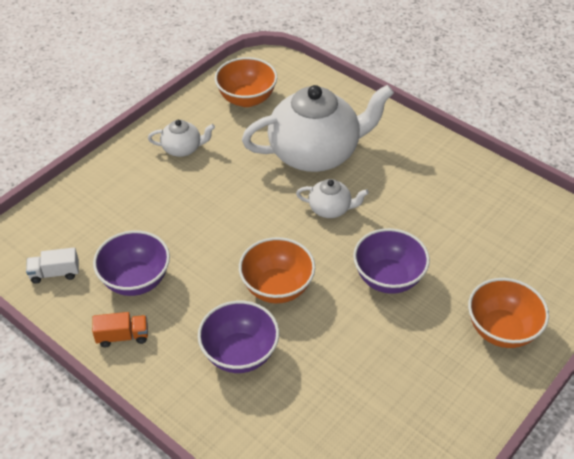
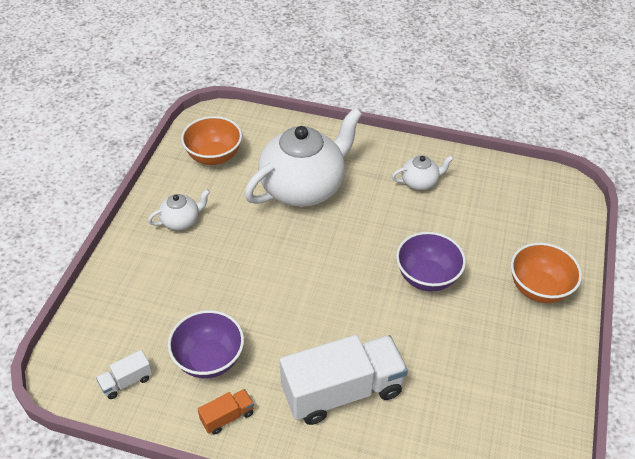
camera: 25 degrees left, 0 degrees up
purple bowl [198,301,279,373] -> white truck [280,335,408,425]
orange bowl [239,237,315,303] -> none
white teapot [296,179,369,218] -> white teapot moved to [392,155,454,190]

